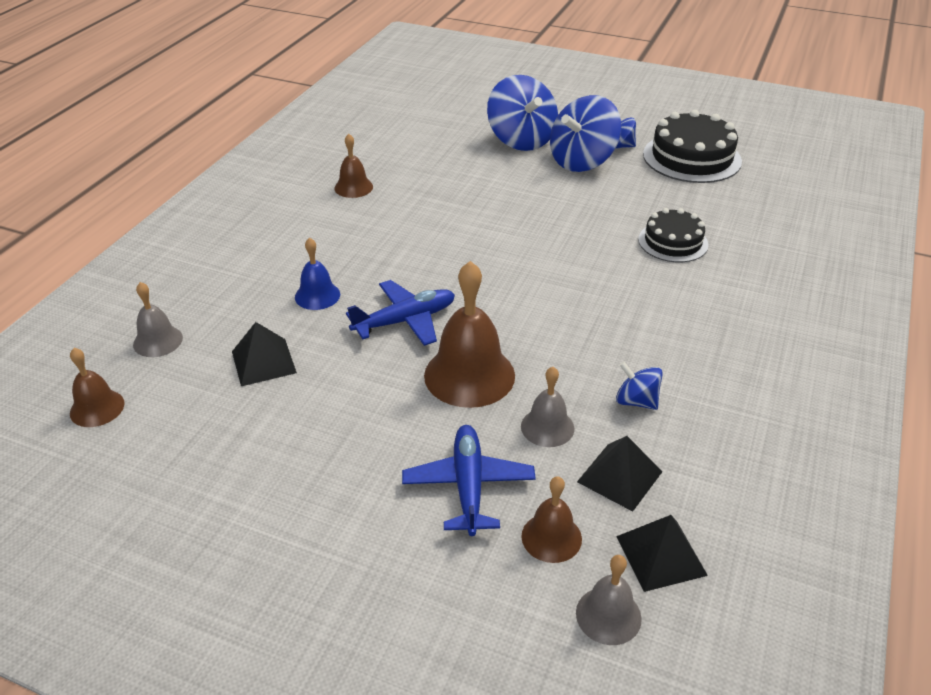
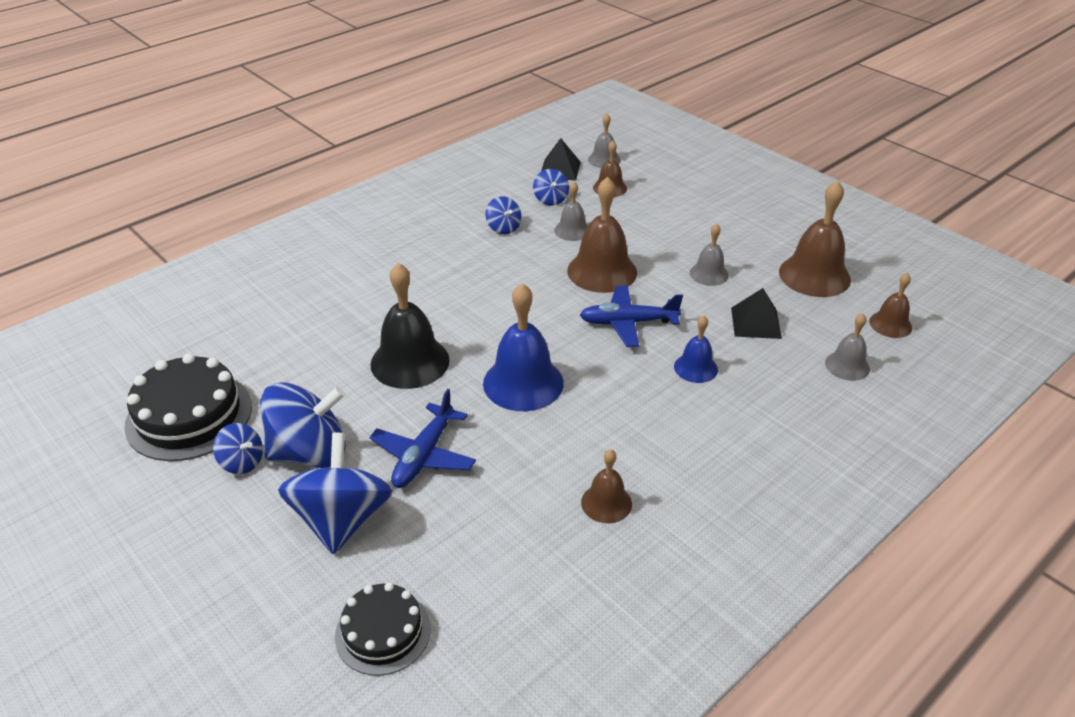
camera: 155 degrees left, 0 degrees up
blue plane [402,425,536,536] -> blue plane moved to [370,389,476,488]
black pyramid [577,436,662,512] -> blue spinning top [533,169,569,206]
black cake [638,208,708,262] -> black cake moved to [335,582,431,676]
none -> black bell [370,263,450,389]
none -> blue bell [483,283,564,411]
none -> grey bell [690,224,729,286]
none -> brown bell [779,181,851,297]

